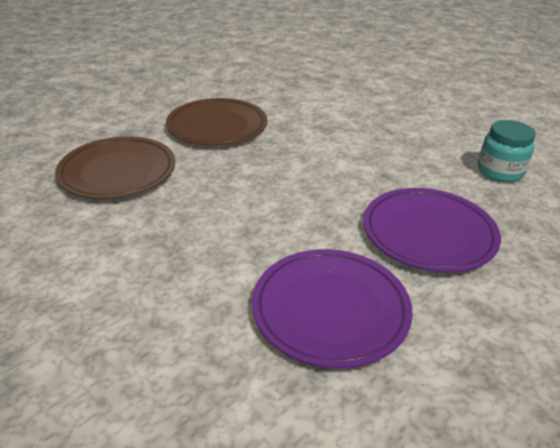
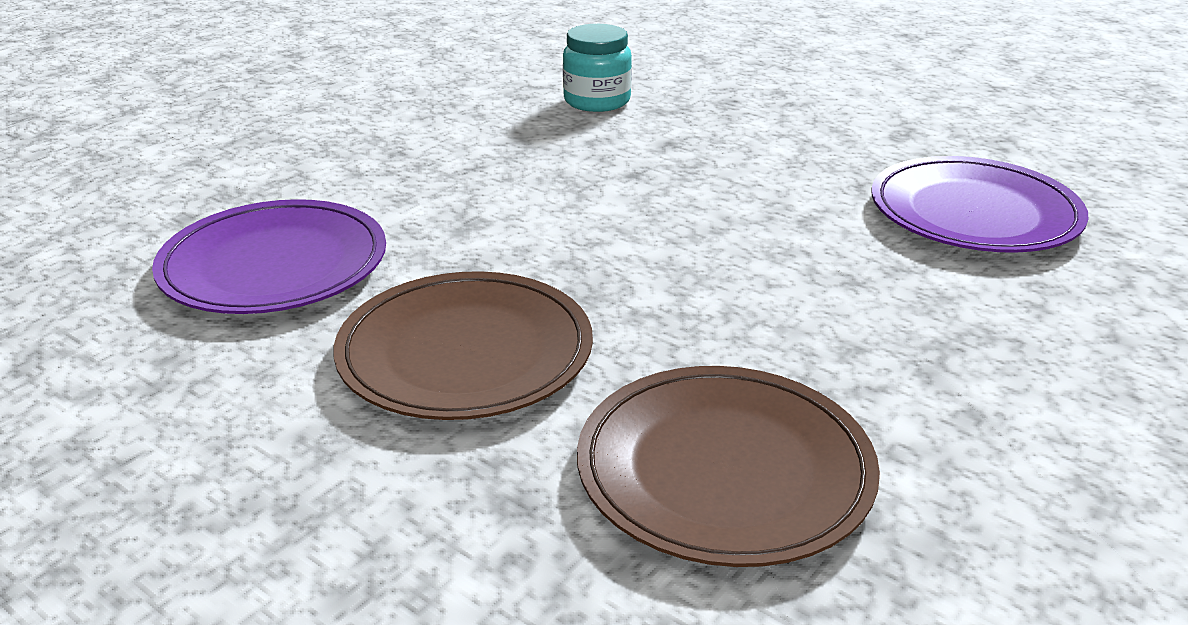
camera: 95 degrees left, 5 degrees down
purple plate [363,188,501,272] -> purple plate moved to [152,199,386,314]

